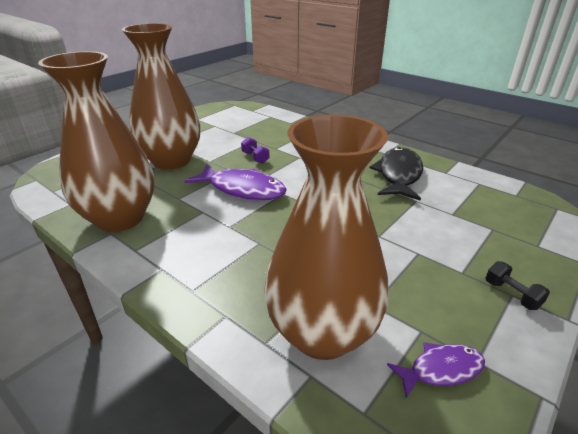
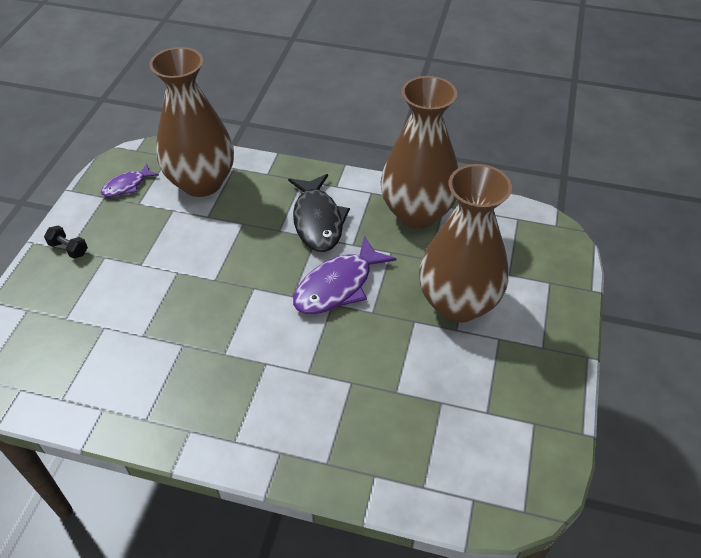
camera: 155 degrees right, 15 degrees up
purple fish [185,164,287,200] -> purple fish turned 45 degrees counterclockwise [293,236,396,314]
purple dumbbell [241,137,269,164] -> none
black fish [370,147,423,201] -> black fish moved to [288,174,350,252]

